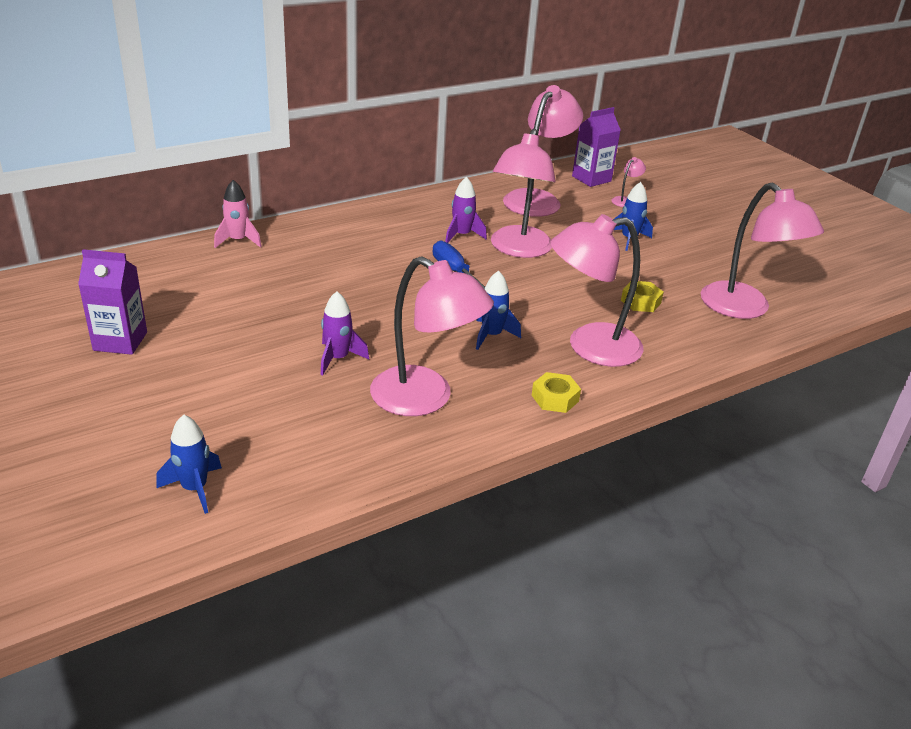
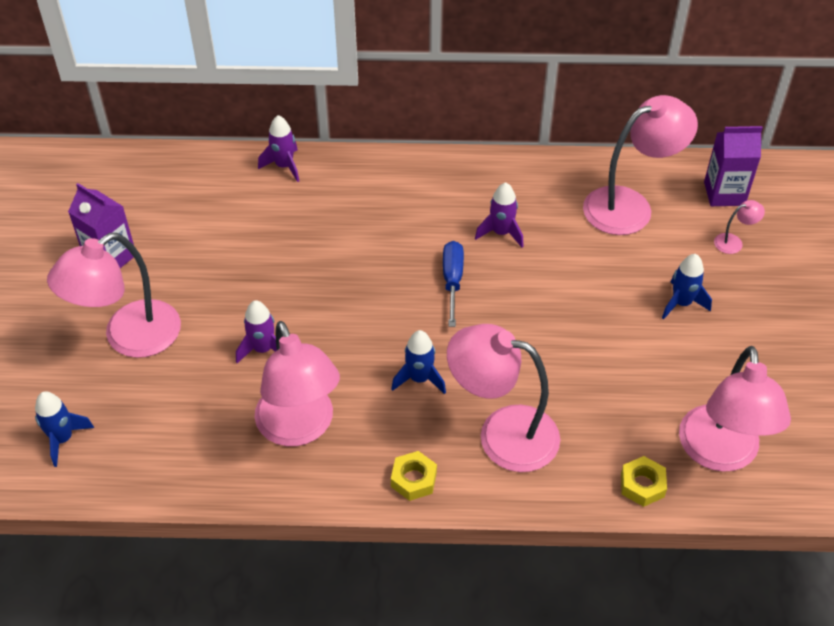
camera: 35 degrees right, 15 degrees up
pink rocket [214,180,262,248] -> purple rocket [258,115,299,182]
pink lamp [491,129,556,258] -> pink lamp moved to [47,233,181,358]
yellow nut [621,281,664,312] -> yellow nut moved to [621,456,667,507]

